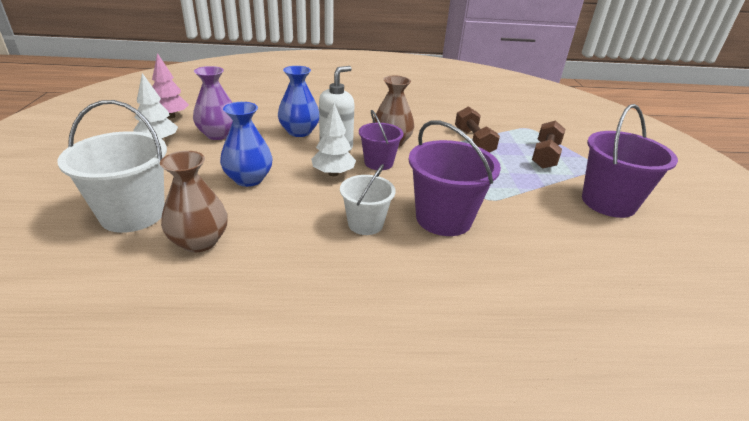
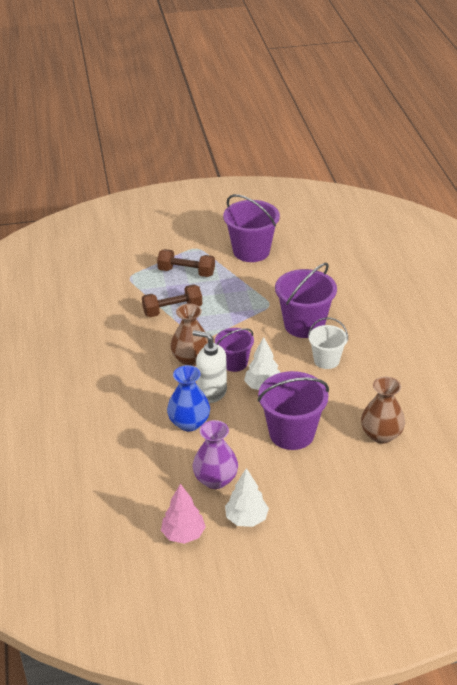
camera: 95 degrees left, 5 degrees up
white bucket [58,100,167,233] -> none
blue vase [220,102,273,187] -> purple bucket [258,371,329,450]

